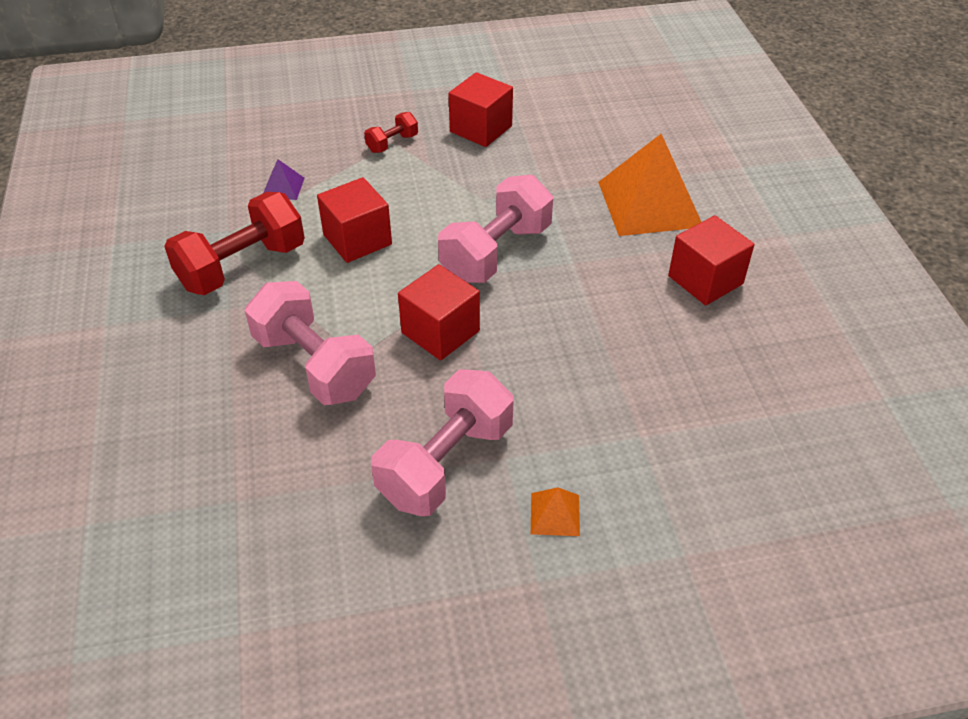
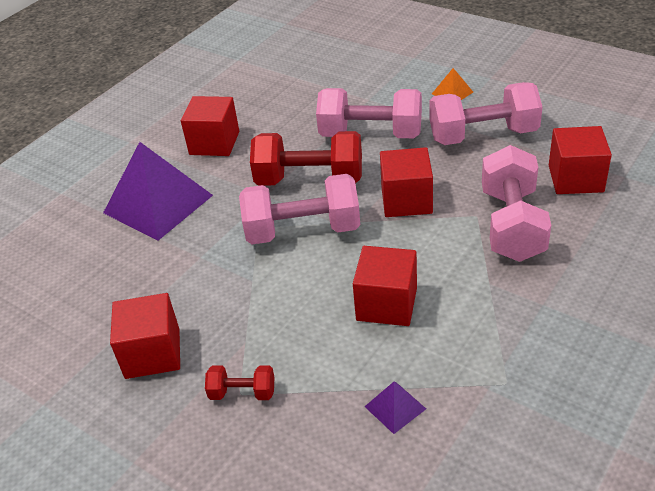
camera: 130 degrees left, 5 degrees down
red dumbbell [164,192,305,295] -> red dumbbell moved to [250,131,362,186]
orange pyramid [598,134,701,236] -> purple pyramid [103,142,213,241]
none -> pink dumbbell [316,88,422,138]
none -> red cube [549,126,612,194]

